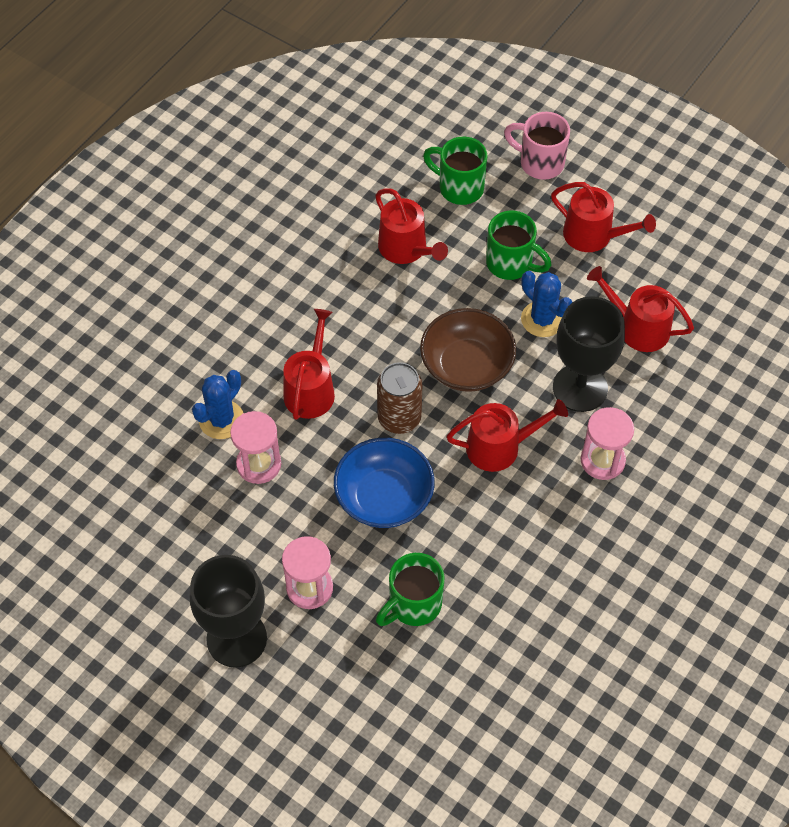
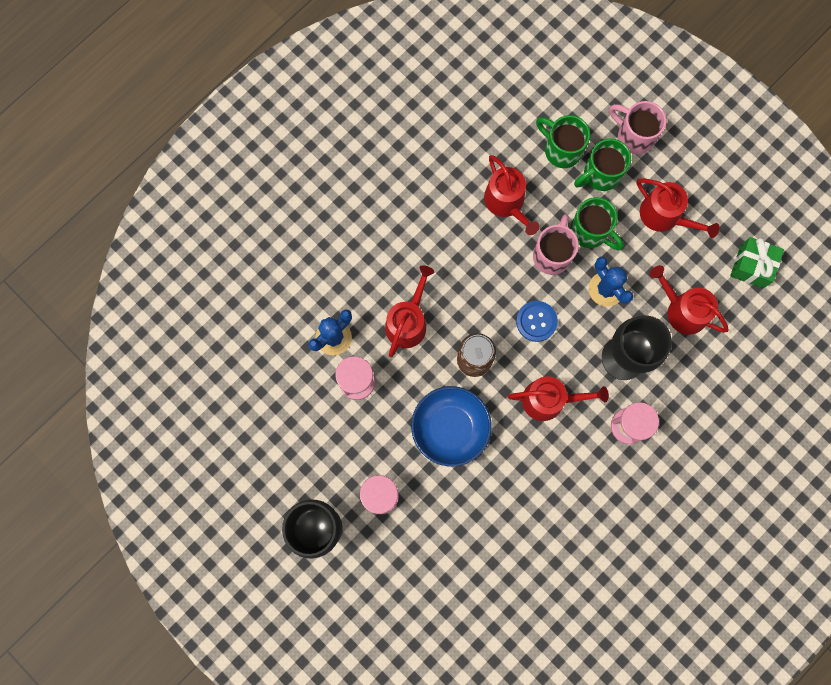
camera: 10 degrees right, 20 degrees up
green mug [376,553,445,626] -> green mug moved to [574,139,631,191]
brown bowl [420,308,516,392] -> blue button [516,301,558,342]
none -> pink mug [533,214,579,275]
none -> green gift [730,237,784,288]

